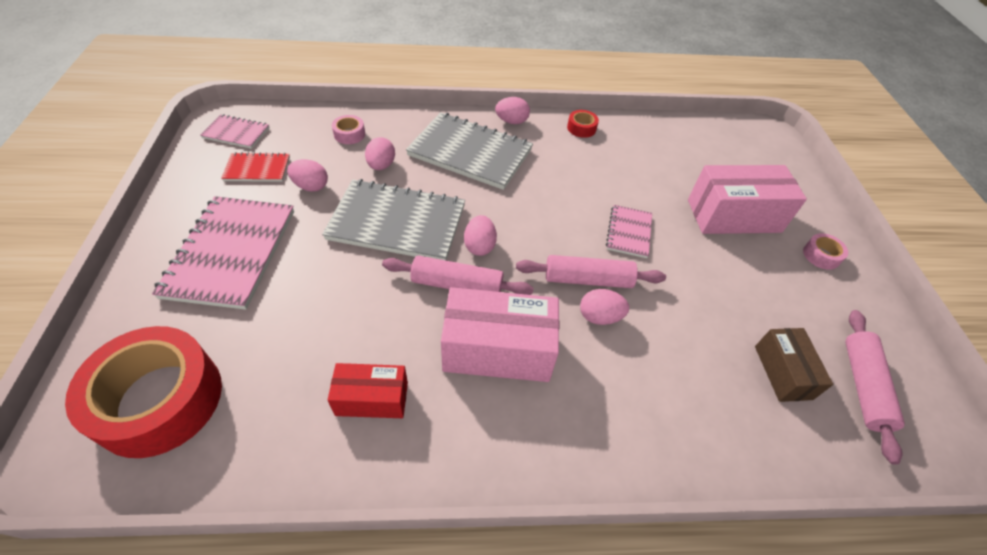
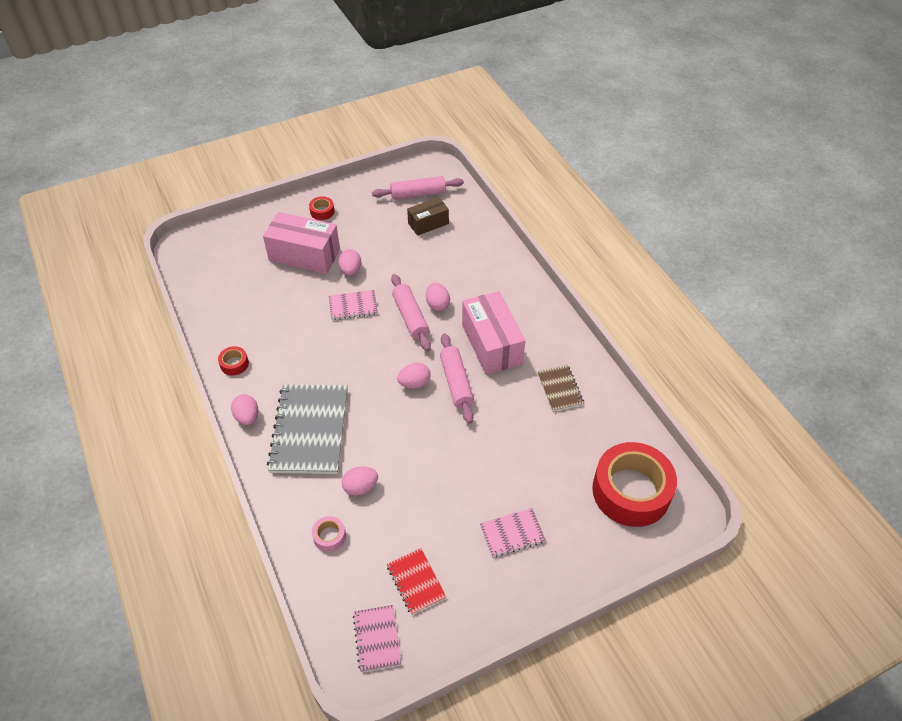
camera: 110 degrees left, 0 degrees up
pink notebook [152,196,294,310] -> pink notebook [480,508,546,557], size x0.51
pink egg [287,159,328,192] -> pink egg moved to [338,249,361,276]
grey notebook [322,179,465,260] -> none
red box [328,363,408,418] -> brown notebook [537,364,584,412]
pink box [688,165,807,234] -> pink box turned 45 degrees counterclockwise [263,212,340,274]
pink tape [803,233,848,270] -> red tape [309,196,334,220]

